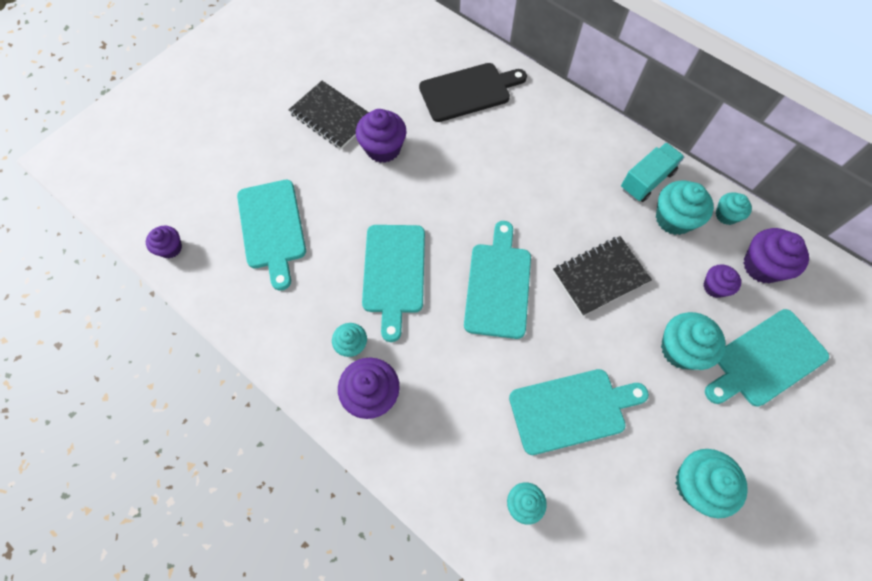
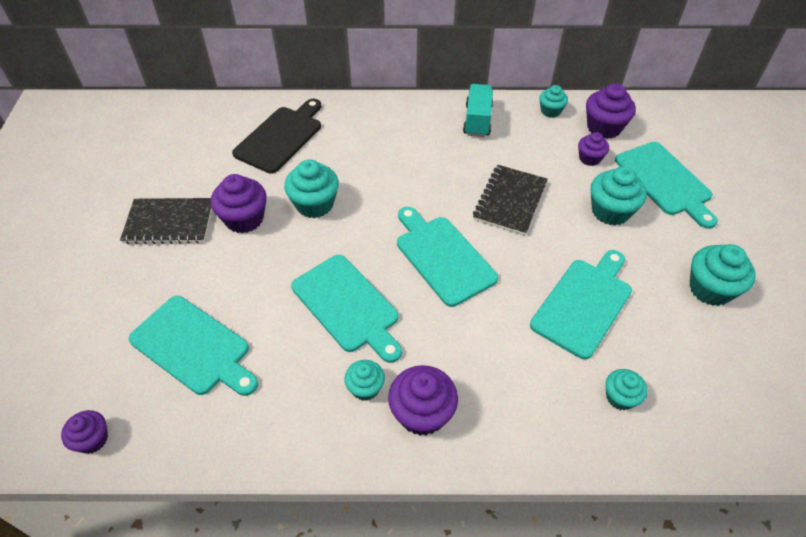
camera: 40 degrees left, 15 degrees down
turquoise cupcake [656,180,714,235] -> turquoise cupcake moved to [284,159,339,218]
turquoise cutting board [705,309,829,407] -> turquoise cutting board turned 45 degrees counterclockwise [615,142,718,229]

